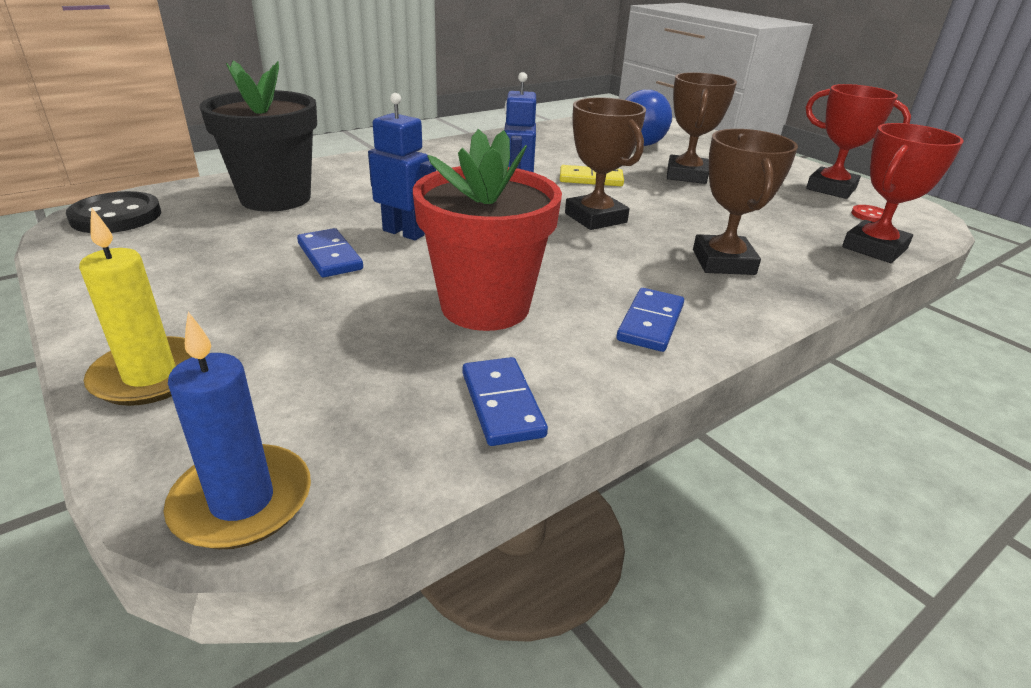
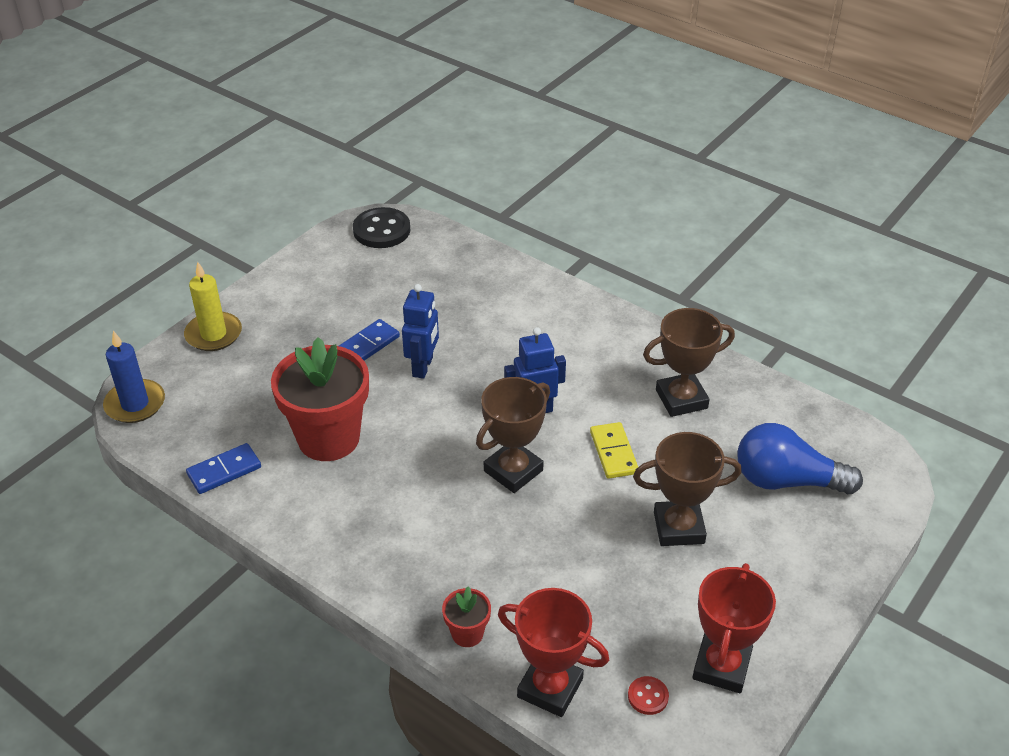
camera: 75 degrees right, 10 degrees up
black flower pot [200,60,317,212] -> none
blue domino [616,288,684,352] -> none
brown trophy [693,129,798,275] -> brown trophy moved to [643,308,735,417]
none -> red flower pot [442,586,491,647]

